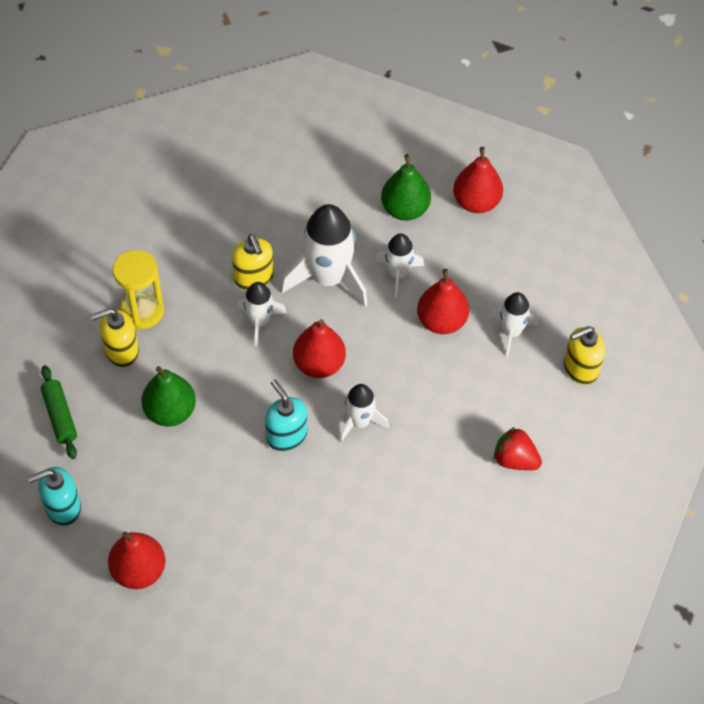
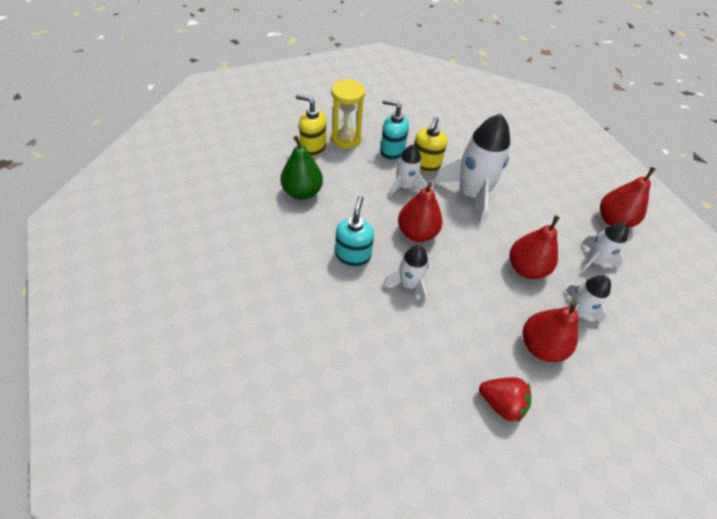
camera: 40 degrees right, 5 degrees down
turquoise soap dispenser [28,467,81,526] -> turquoise soap dispenser moved to [380,99,409,160]
green rolling pin [41,365,77,459] -> none
red pear [108,531,166,589] -> red pear moved to [523,301,578,362]
white rocket [375,234,424,298] -> white rocket moved to [580,222,628,274]
green pear [381,154,431,221] -> none
red strawberry [494,427,542,470] -> red strawberry turned 135 degrees clockwise [479,377,531,423]
yellow soap dispenser [564,326,605,385] -> none

